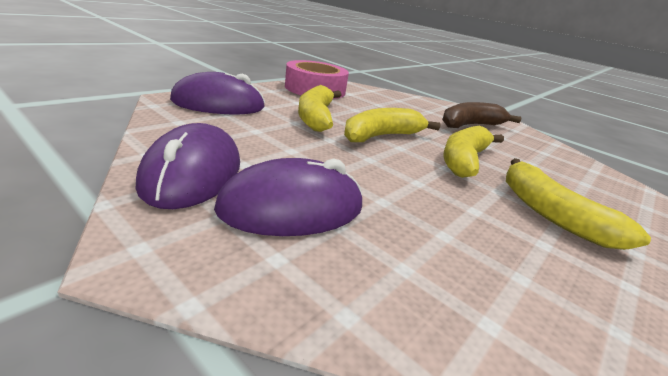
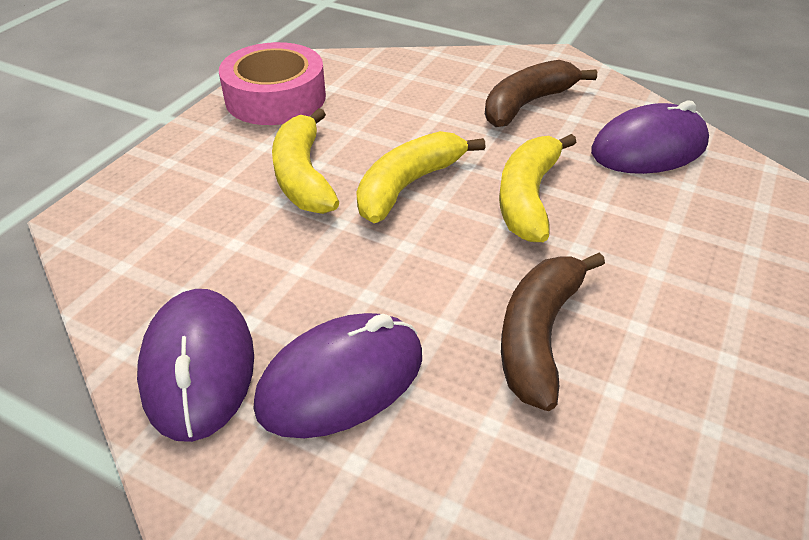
camera: 10 degrees left, 15 degrees up
purple mouse [170,72,265,114] -> purple mouse moved to [591,101,709,174]
yellow banana [506,158,651,250] -> none
none -> brown banana [501,252,605,411]

